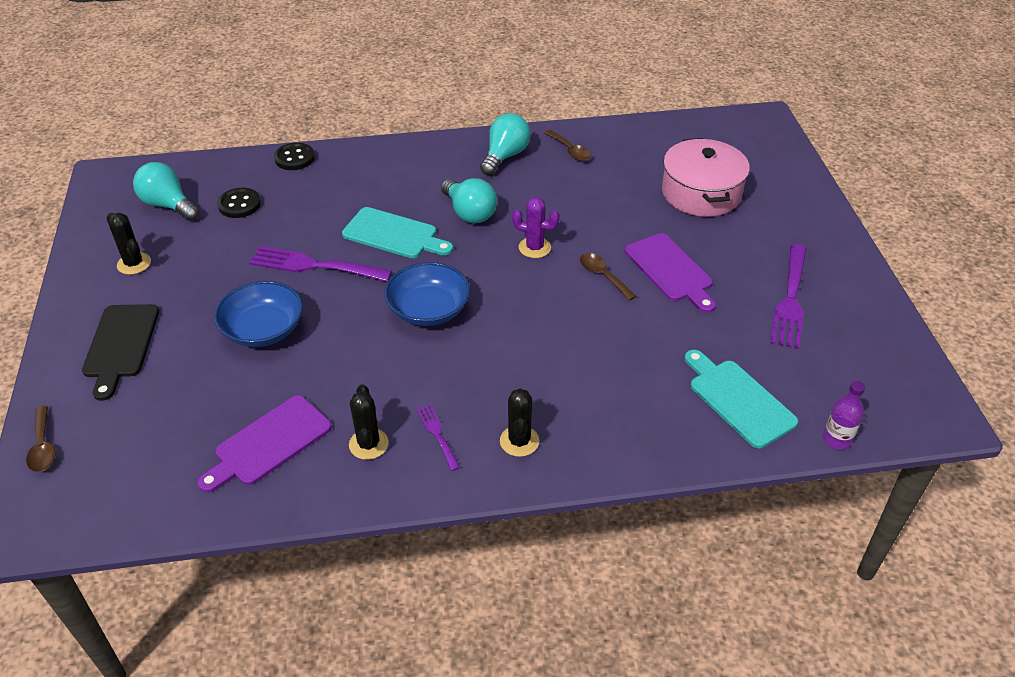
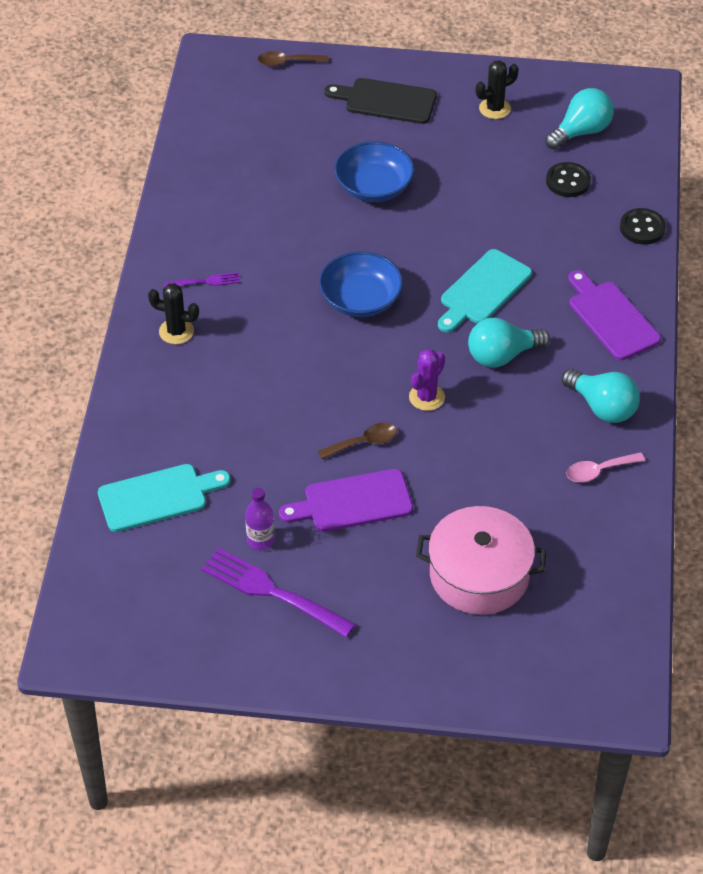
camera: 105 degrees right, 5 degrees up
purple cutting board [197,395,332,493] -> purple cutting board moved to [568,270,661,360]
purple fork [249,246,392,282] -> none
black cactus [349,384,389,460] -> none
brown spoon [545,130,591,161] -> pink spoon [566,452,645,482]
purple bottle [823,381,865,450] -> purple bottle moved to [245,488,275,551]

